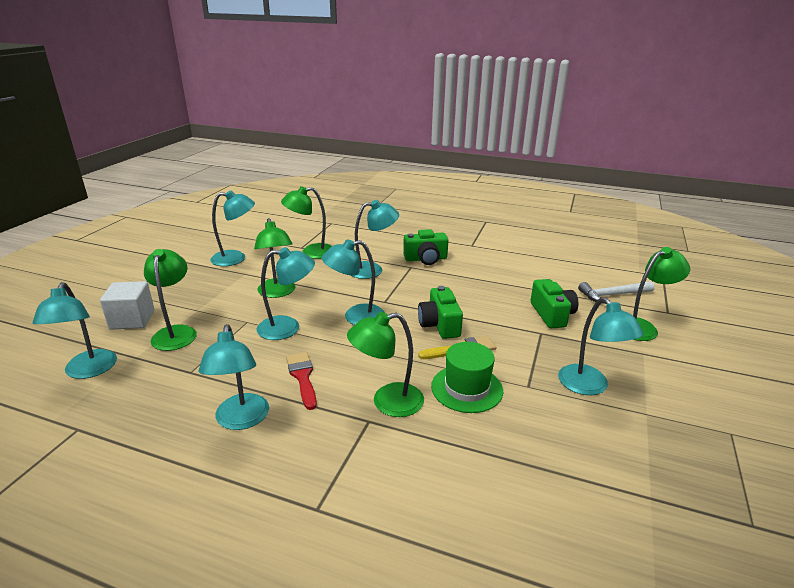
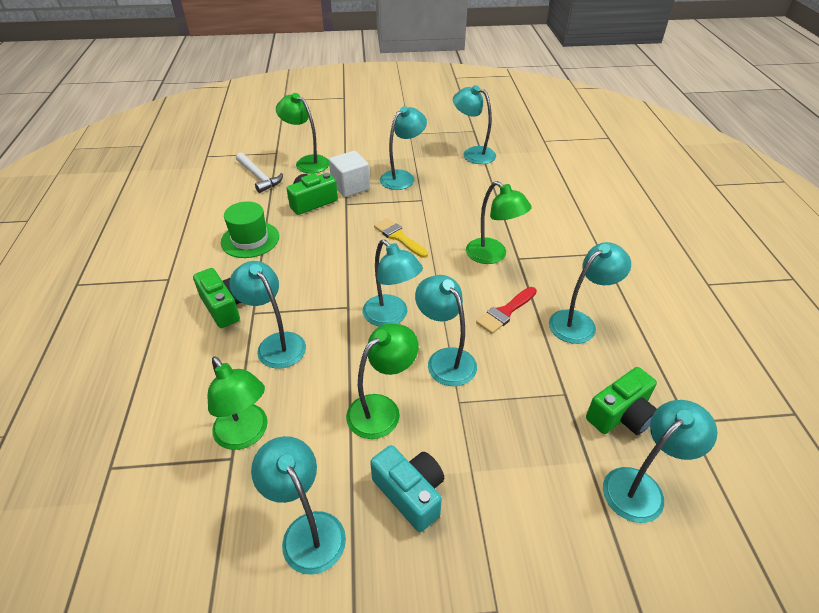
camera: 115 degrees left, 15 degrees up
white cube [100,281,154,330] -> white cube moved to [329,151,370,197]
green lamp [144,249,197,351] -> none
green camera [418,286,463,339] -> green camera moved to [586,367,657,435]
green hat [431,342,503,413] -> green hat moved to [221,202,279,258]
none -> turquoise camera [370,445,444,532]
none -> turquoise lamp [453,85,496,164]

